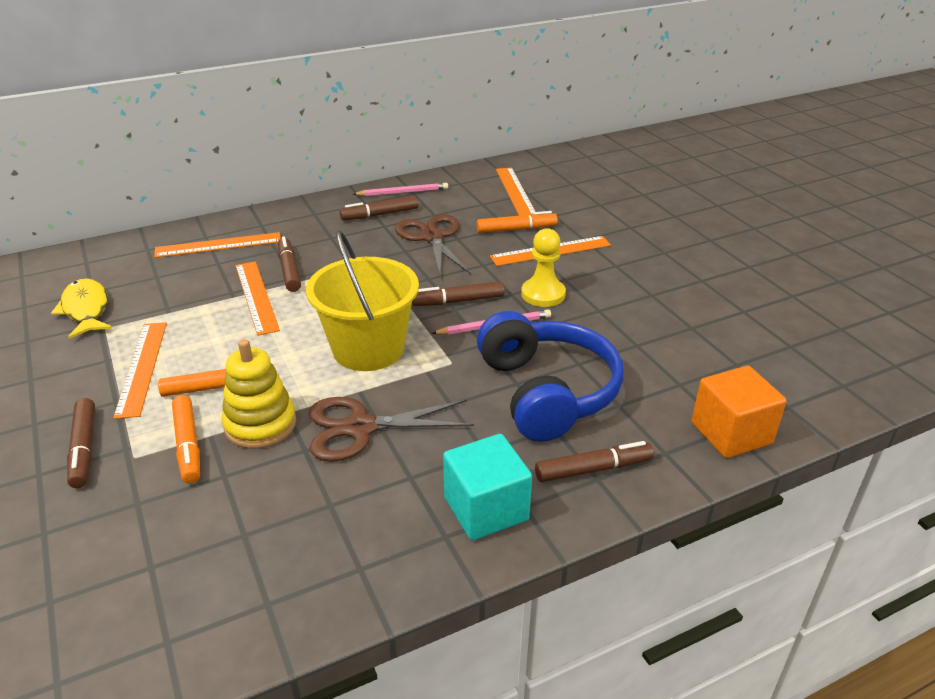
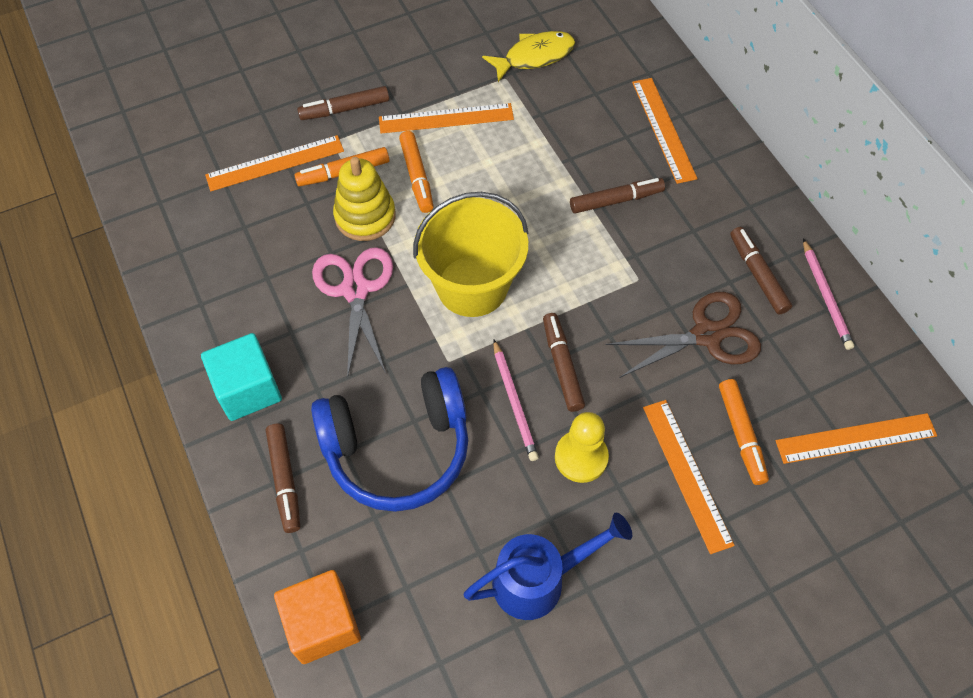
camera: 90 degrees right, 25 degrees up
orange ruler [235,261,280,336] -> orange ruler moved to [205,135,344,191]
brown scissors [309,397,474,462] -> pink scissors [312,247,393,379]
none -> blue watering can [463,513,632,620]

